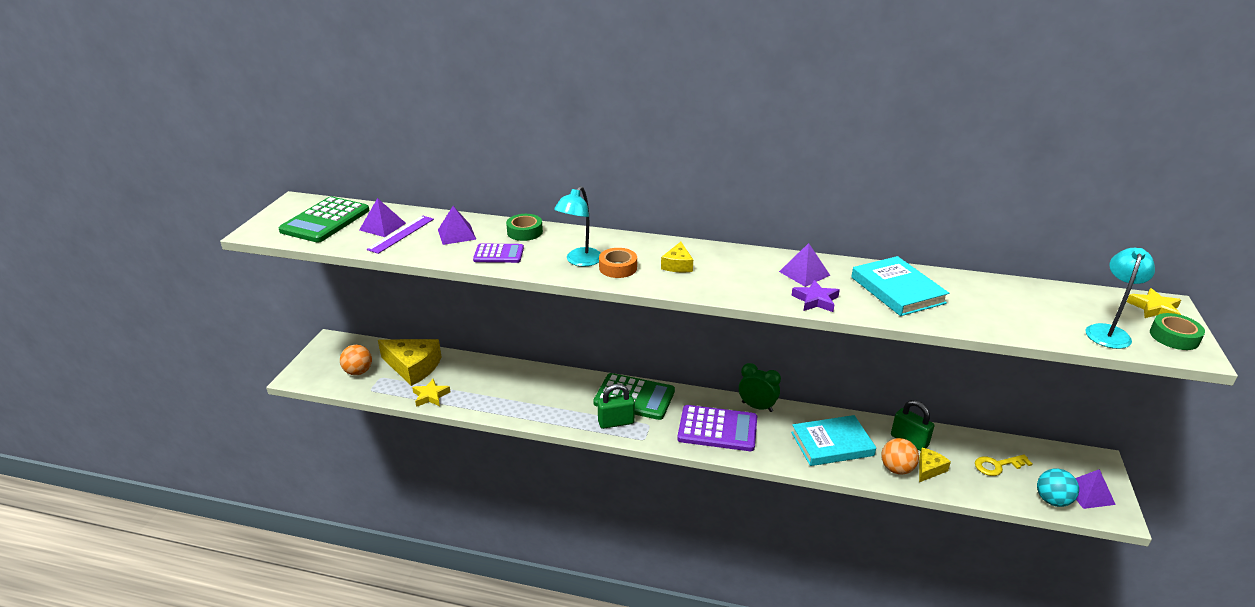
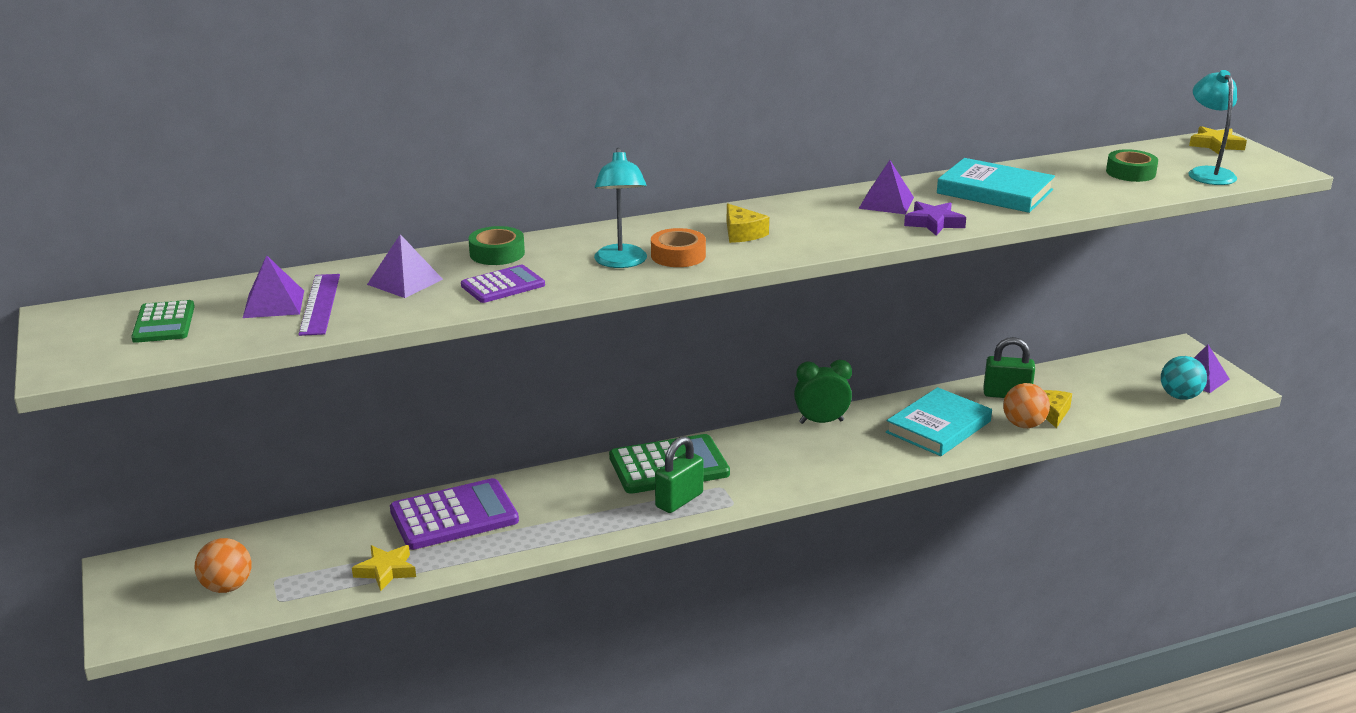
camera: 35 degrees left, 5 degrees down
green calculator [279,196,370,243] -> green calculator [131,300,195,343], size x0.57
yellow cheese [378,339,441,386] -> none
purple calculator [677,405,757,451] -> purple calculator moved to [390,478,519,550]
yellow key [975,454,1033,476] -> none
green tape [1150,313,1205,350] -> green tape moved to [1106,149,1158,182]

